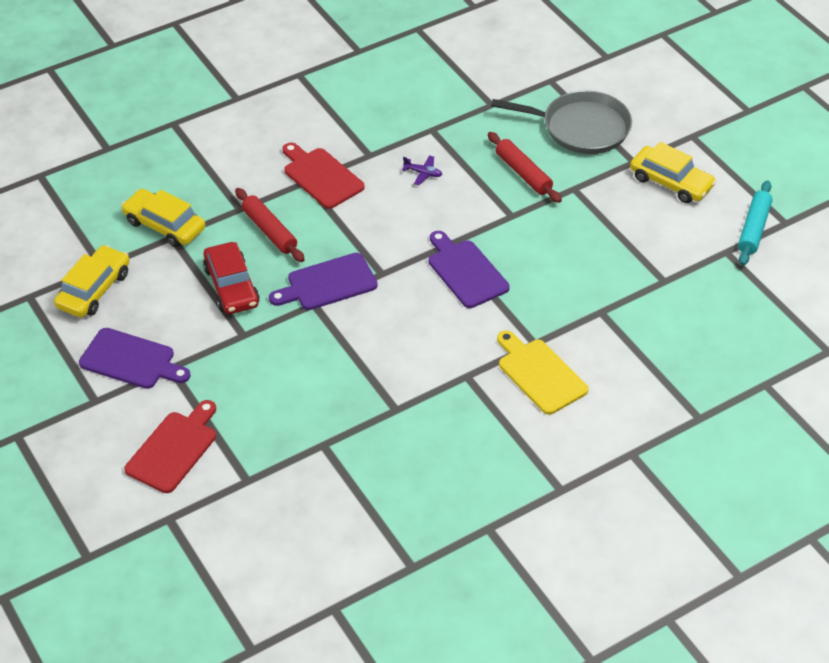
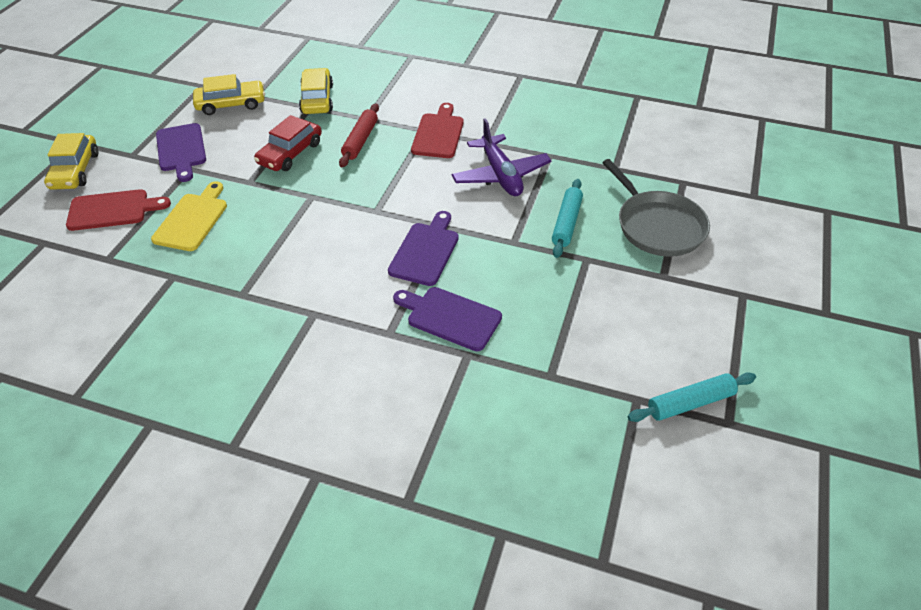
camera: 50 degrees right, 0 degrees up
purple cutting board [269,253,378,310] -> purple cutting board moved to [393,287,502,351]
purple plane [402,155,442,185] -> purple plane [452,118,551,196], size x2.49
red rolling pin [488,132,562,203] -> turquoise rolling pin [552,179,583,258]
yellow cutting board [497,330,588,415] -> yellow cutting board moved to [151,181,227,251]
yellow car [630,142,716,203] -> yellow car moved to [44,133,98,190]

